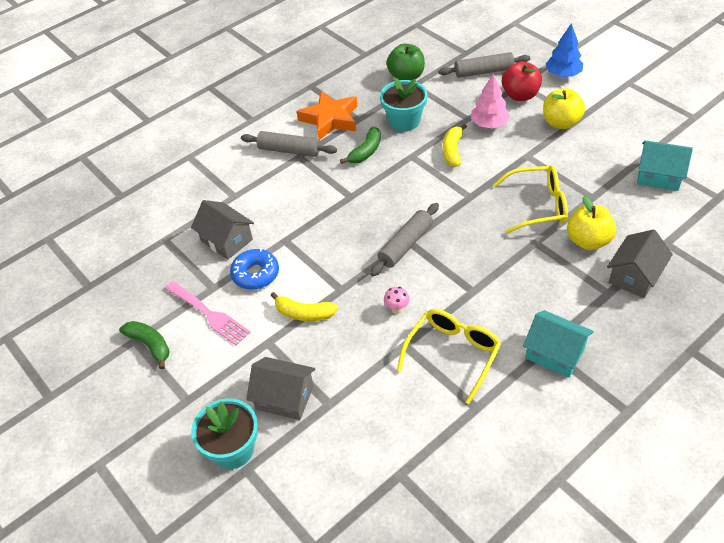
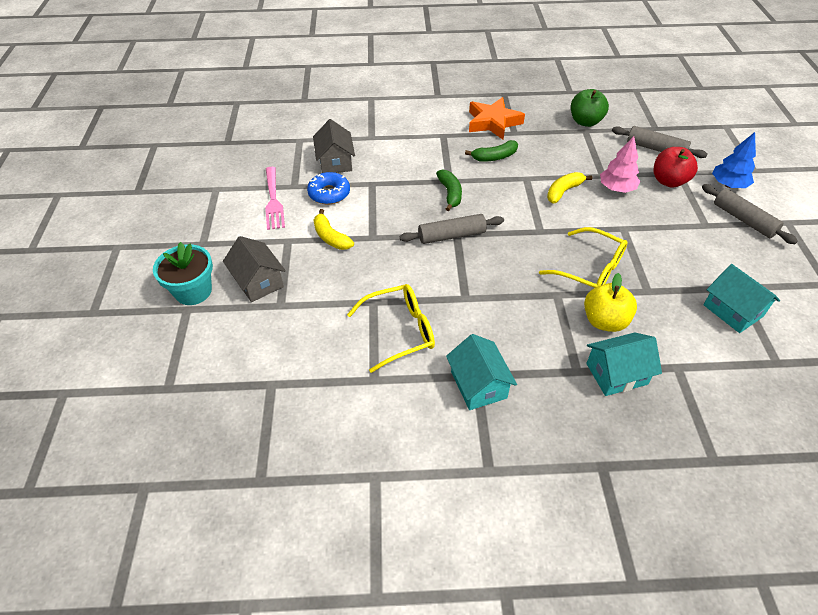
camera: 35 degrees right, 0 degrees up
green banana [119,321,170,369] -> green banana moved to [436,169,462,211]
grey rolling pin [241,131,337,157] -> grey rolling pin moved to [702,184,798,244]
turquoise flower pot [380,78,428,131] -> none
pink mushroom [384,287,410,314] -> none
yellow apple [543,88,585,129] -> none
grey house [607,229,673,298] -> turquoise house [586,333,662,396]

